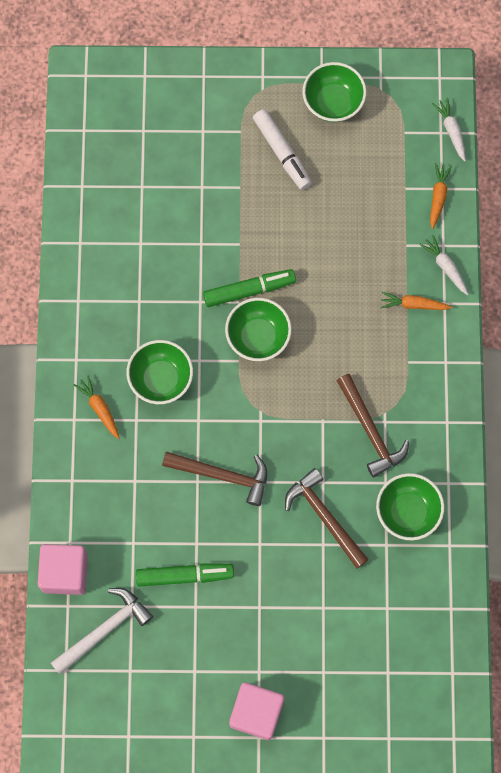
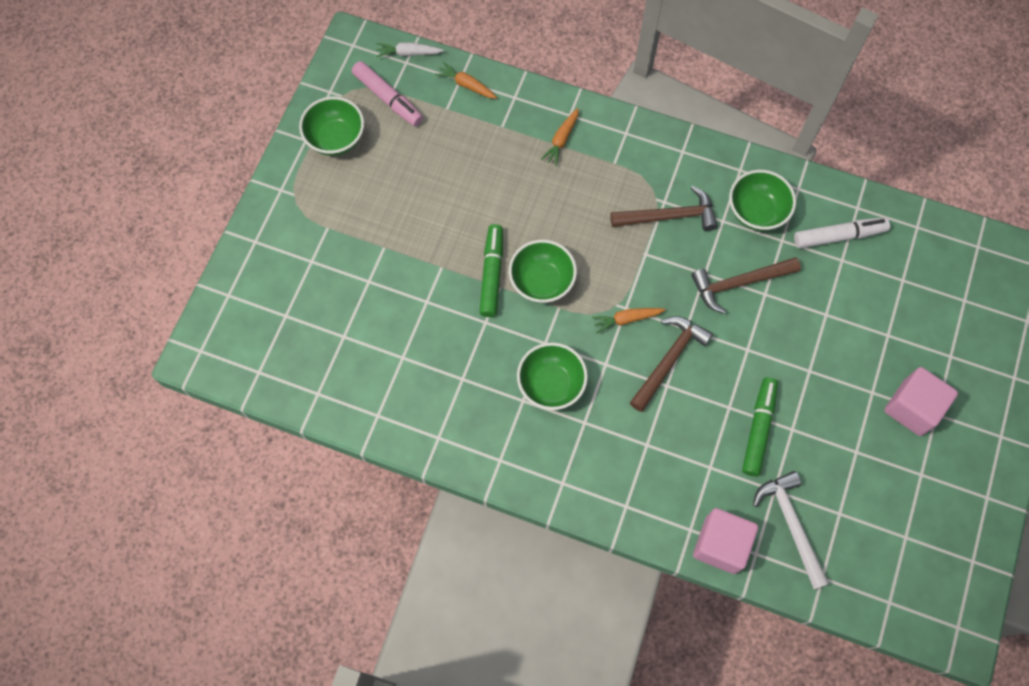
camera: 70 degrees left, 5 degrees down
orange carrot [73,375,119,439] -> orange carrot moved to [592,308,666,333]
white marker [253,109,312,190] -> white marker moved to [794,217,890,248]
white carrot [419,235,469,295] -> none
none -> pink marker [352,61,423,126]

